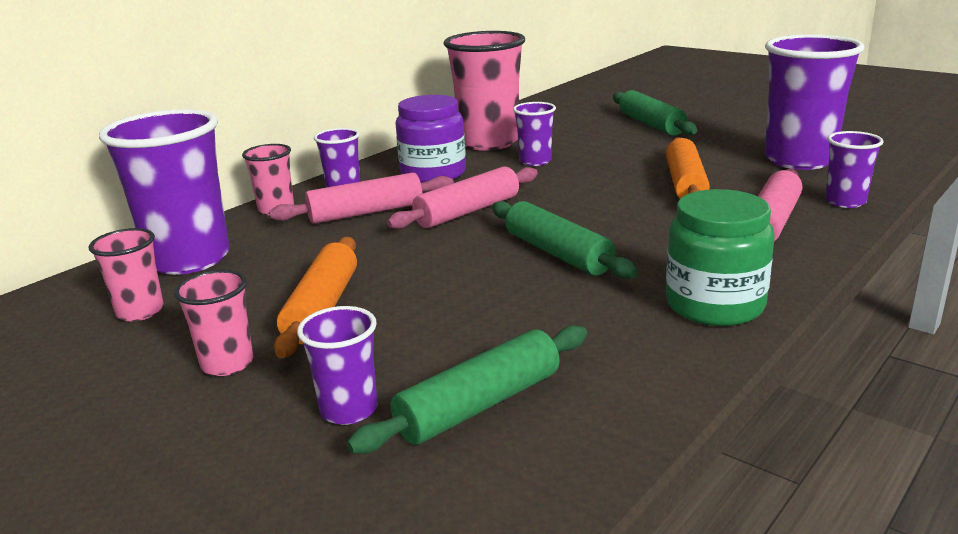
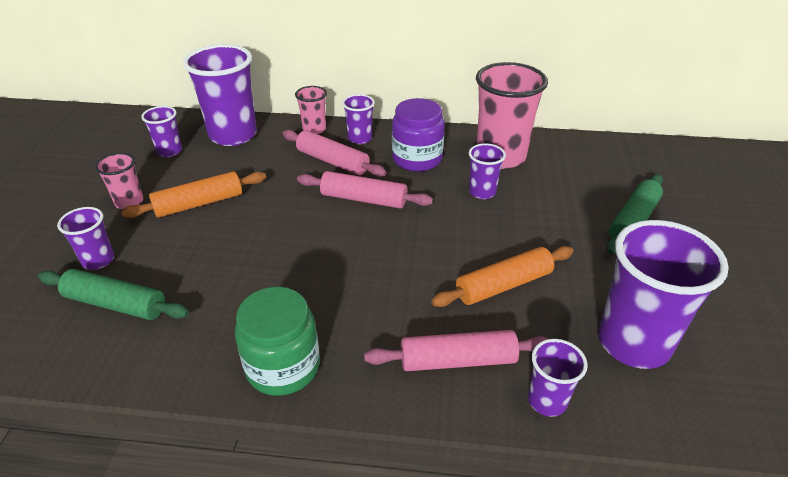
camera: 55 degrees right, 15 degrees up
pink cup [89,228,164,321] -> purple cup [141,106,182,157]
green rolling pin [492,201,638,279] -> none

